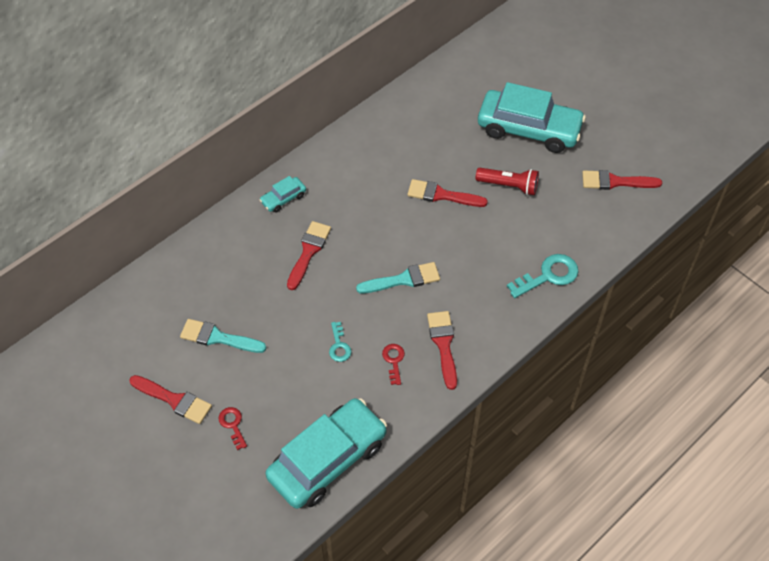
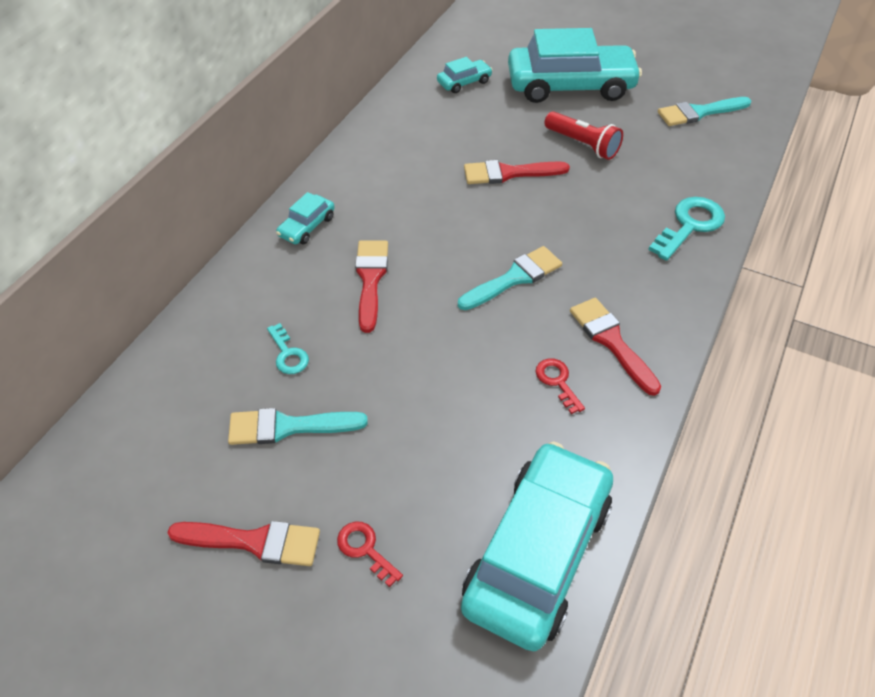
camera: 20 degrees left, 5 degrees down
turquoise key [329,322,352,362] -> turquoise key moved to [267,323,309,374]
red flashlight [476,168,539,195] -> red flashlight turned 45 degrees clockwise [545,111,623,160]
red brush [582,170,662,190] -> turquoise brush [658,97,751,126]
none -> turquoise car [437,57,493,93]

